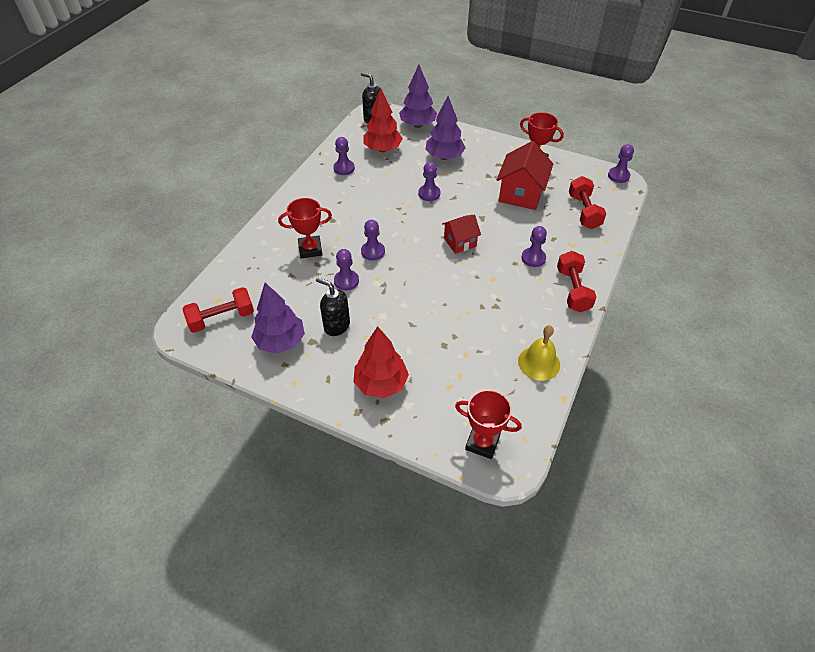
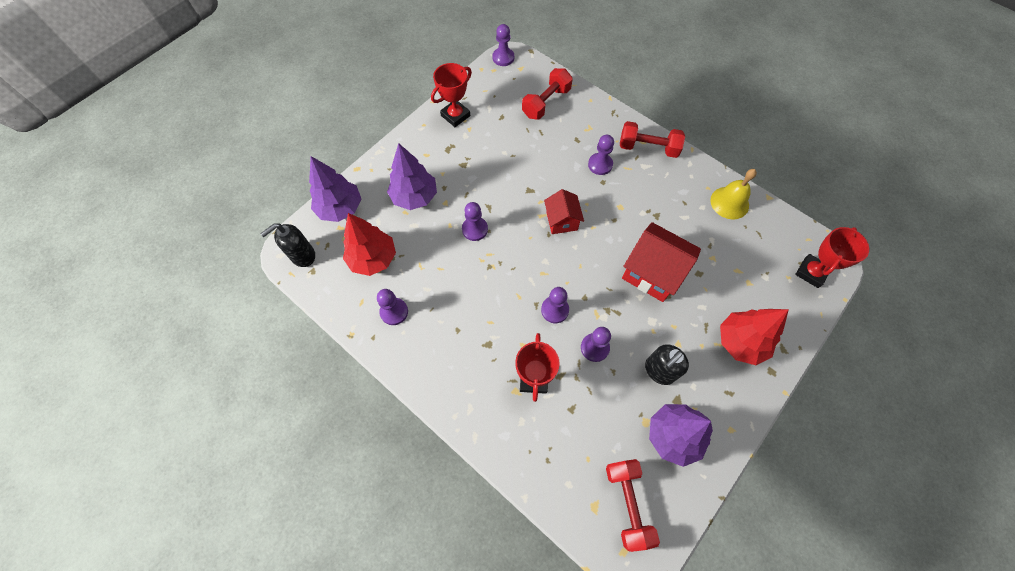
camera: 75 degrees left, 15 degrees up
red house [497,141,553,210] -> red house moved to [622,222,701,302]
red dumbbell [569,176,606,229] -> red dumbbell turned 60 degrees counterclockwise [522,68,573,120]

